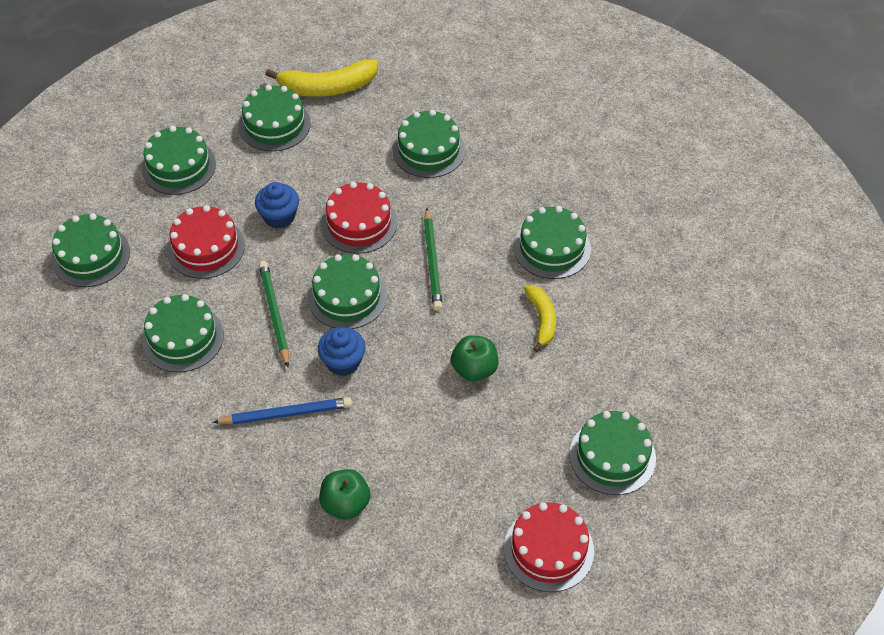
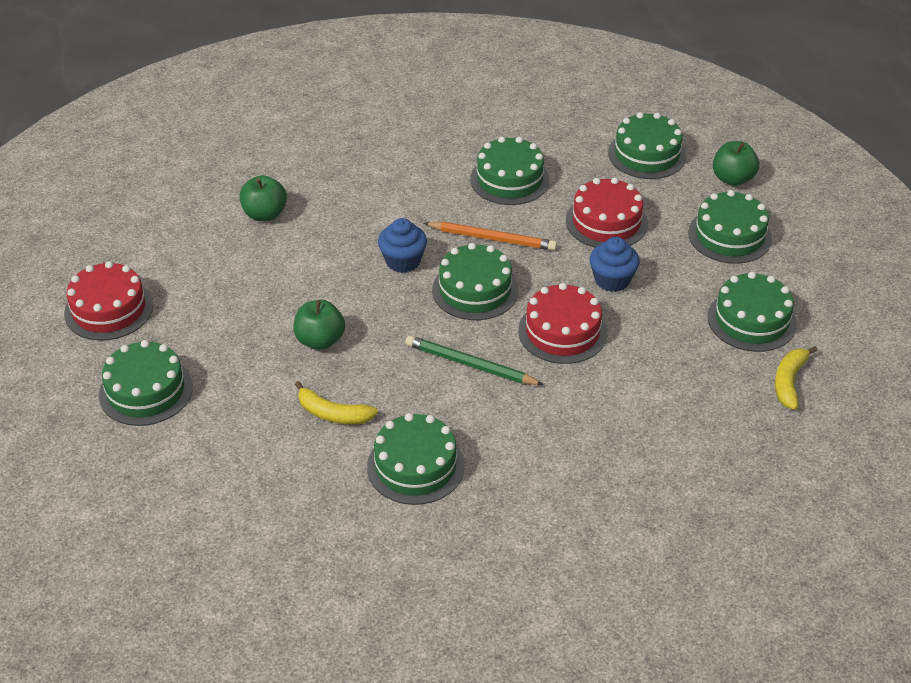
camera: 120 degrees right, 10 degrees down
blue pencil [212,397,352,425] -> none
green pencil [259,261,289,367] -> orange pencil [424,222,557,251]
yellow banana [265,59,378,97] -> yellow banana [775,346,818,410], size x0.62
green cake [392,110,466,178] -> none
none -> green apple [713,141,759,186]

